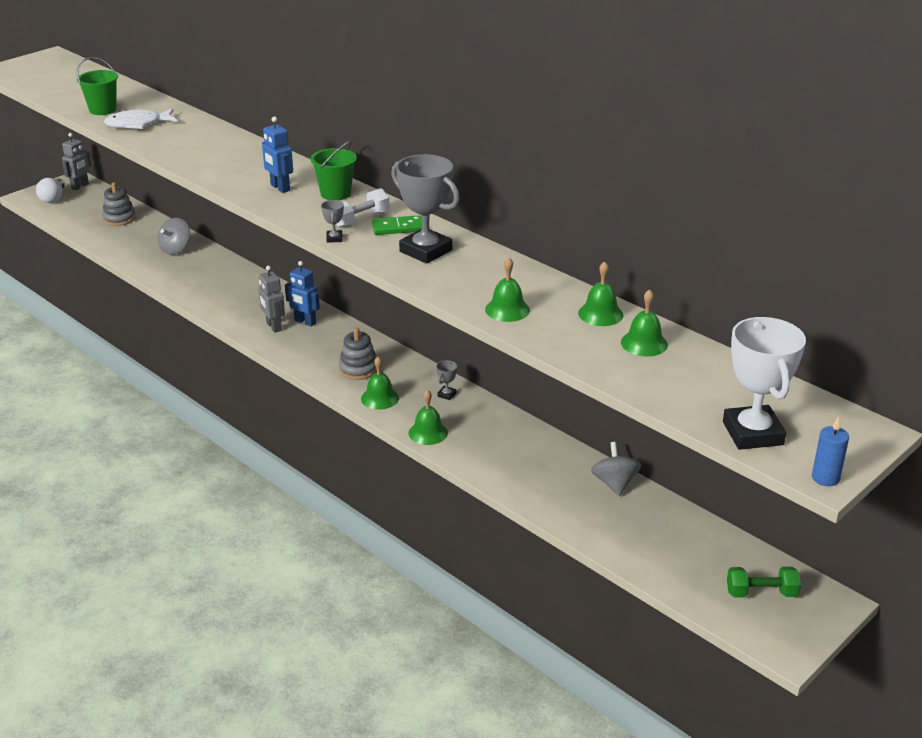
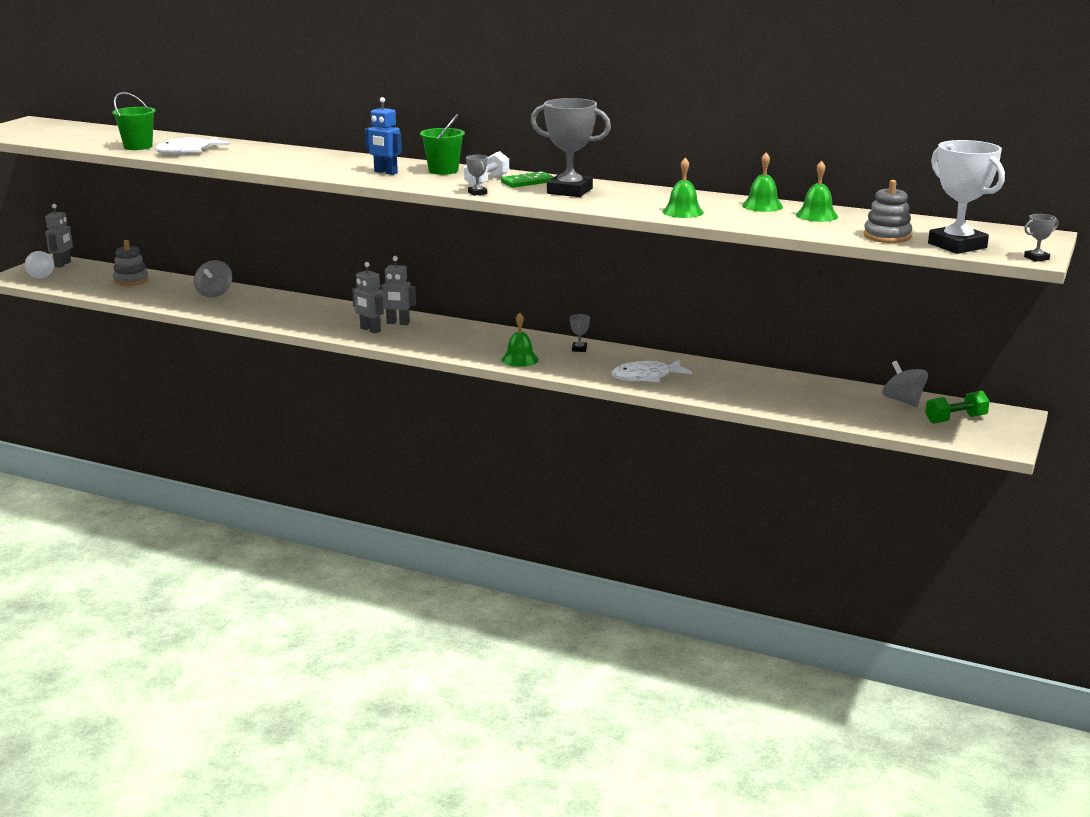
camera: 20 degrees left, 10 degrees down
blue robot [285,261,320,327] -> grey robot [378,256,416,325]
grey stacking toy [339,328,377,380] -> grey stacking toy moved to [864,180,912,243]
green bell [409,390,448,445] -> none
grey spinning top [591,442,641,496] -> grey spinning top moved to [882,361,928,407]
blue candle [812,416,849,486] -> grey trophy [1024,214,1058,262]
none -> white fish [611,360,692,382]

